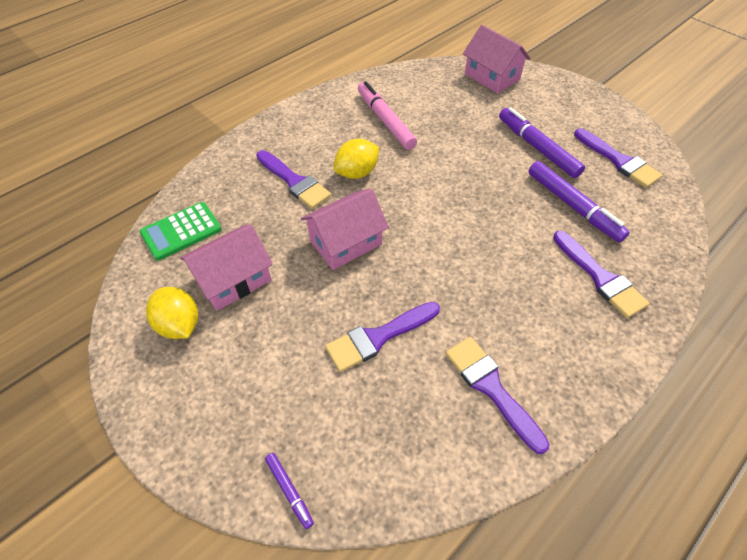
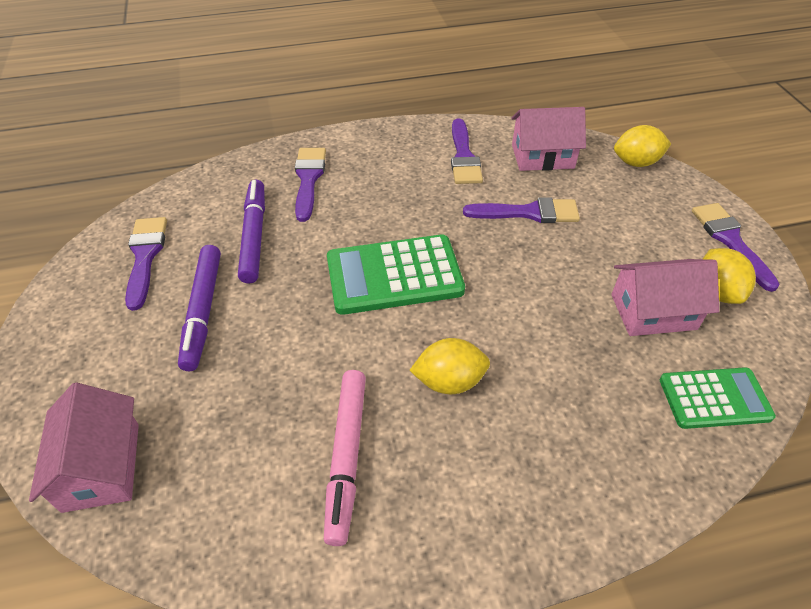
camera: 150 degrees left, 5 degrees down
purple brush [256,150,331,209] -> purple brush moved to [692,203,779,292]
purple marker [265,453,314,529] -> yellow lemon [614,125,671,167]
pink house [301,188,389,270] -> pink house moved to [511,107,586,171]
none -> green calculator [327,235,465,315]

